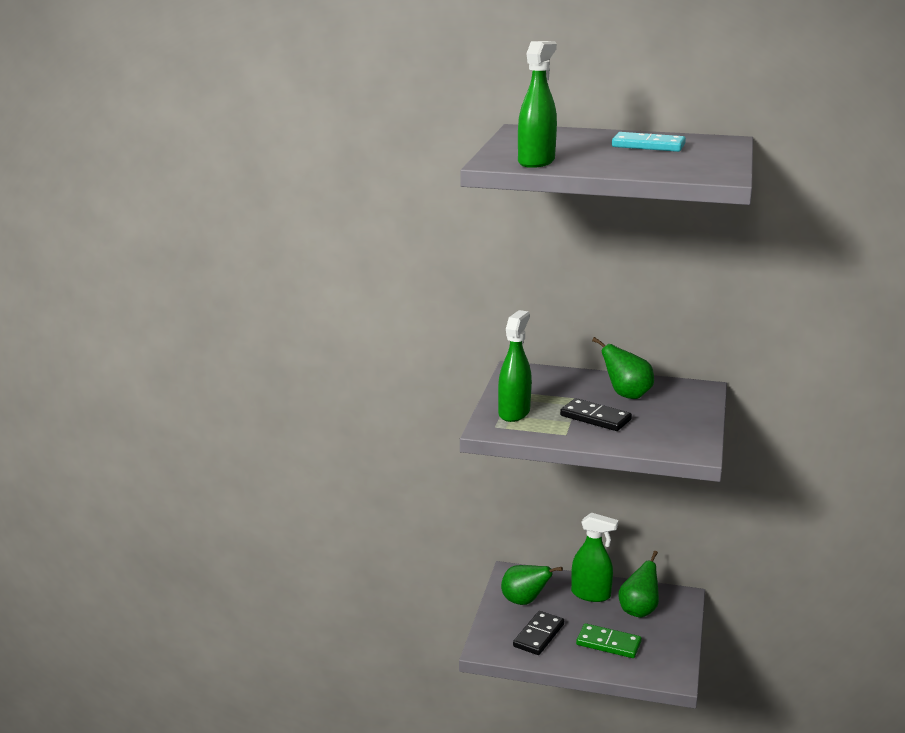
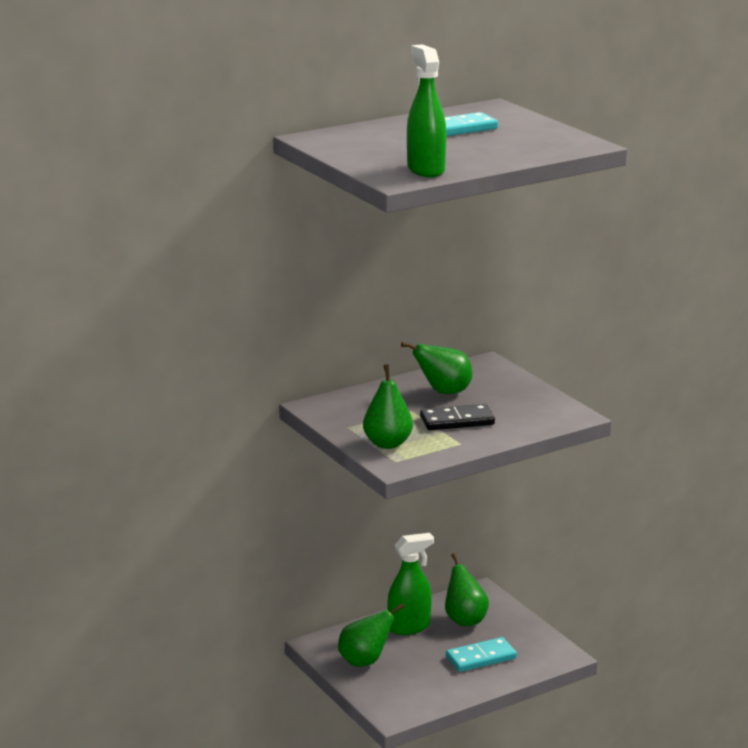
camera: 45 degrees left, 0 degrees up
green spray bottle [498,310,532,422] -> green pear [363,364,413,449]
black domino [513,611,564,655] -> none
green domino [576,623,642,658] -> turquoise domino [446,637,517,672]

